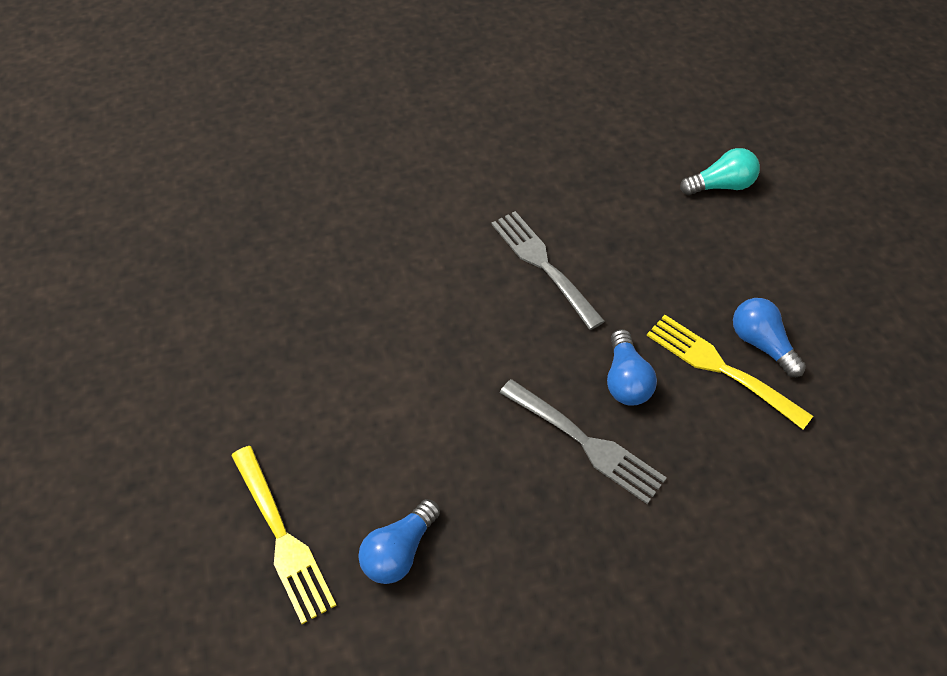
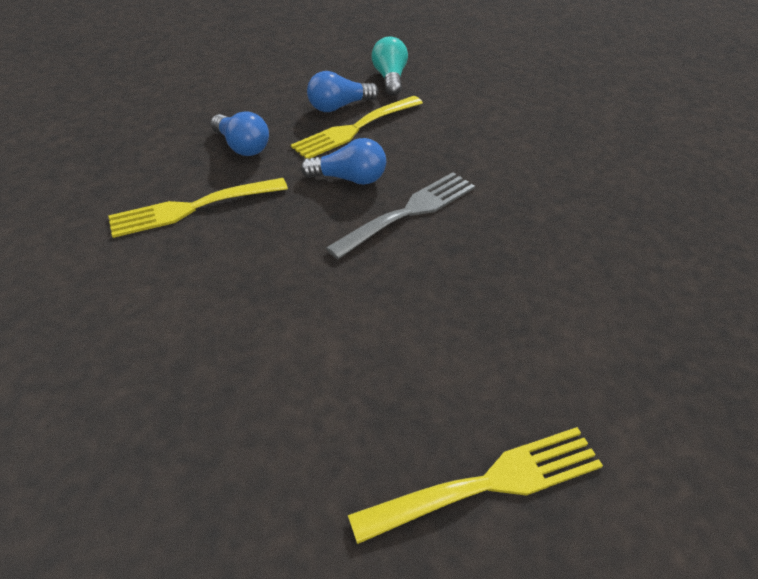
camera: 80 degrees left, 10 degrees down
blue light bulb [358,499,440,584] -> blue light bulb moved to [211,111,269,156]
grey fork [491,211,605,330] -> yellow fork [108,178,288,238]
turquoise light bulb [680,148,760,195] -> turquoise light bulb moved to [372,36,408,96]

